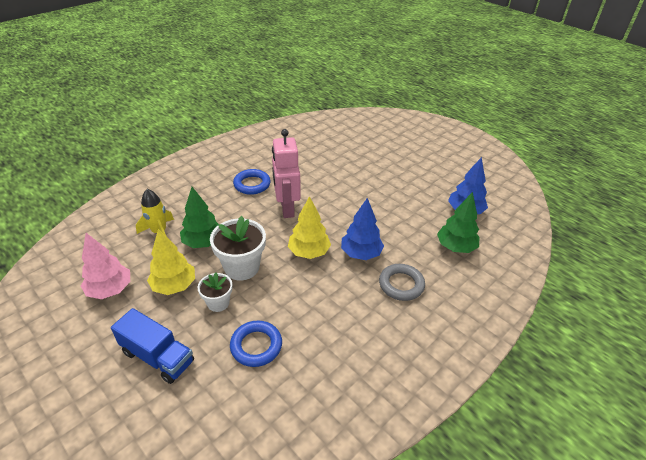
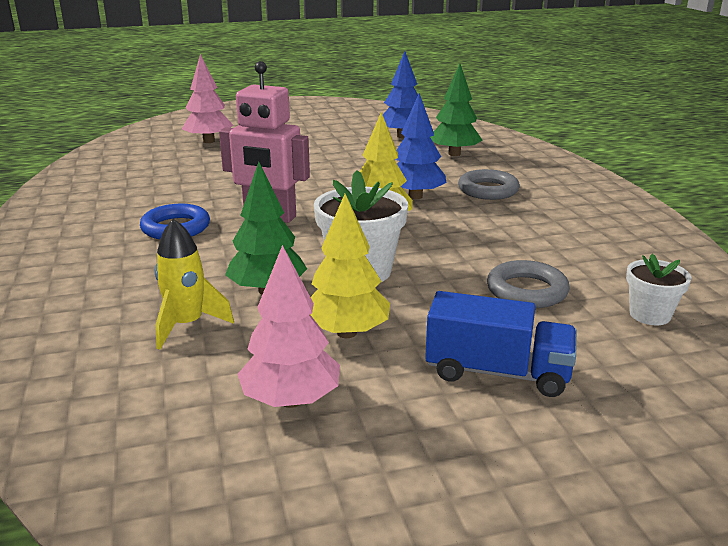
camera: 60 degrees left, 15 degrees down
blue truck [111,308,194,384] -> blue truck turned 45 degrees clockwise [425,291,577,397]
white flower pot [197,273,232,312] -> white flower pot moved to [626,254,692,325]
blue ring [230,320,282,367] -> grey ring [487,260,570,308]
none -> pink tree [182,54,234,143]

